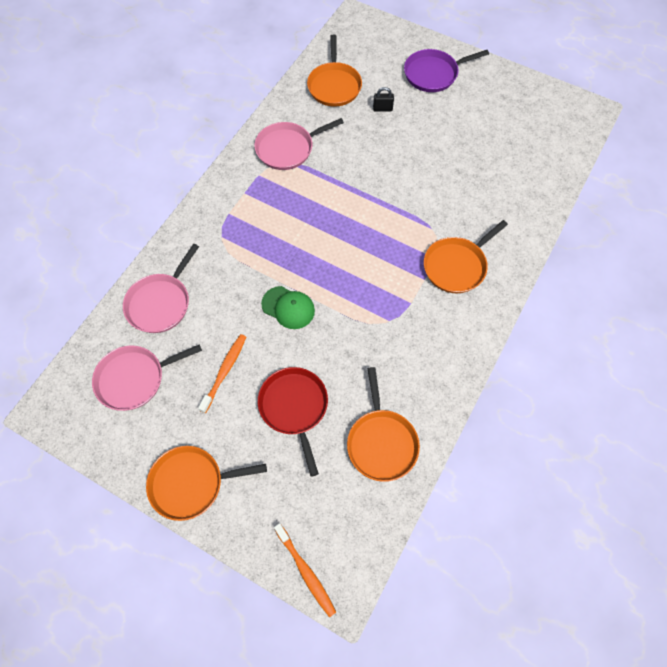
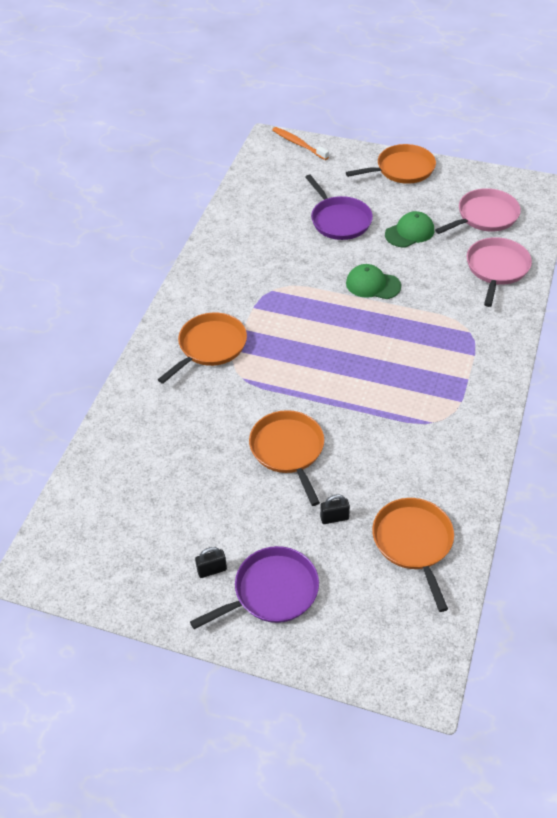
camera: 170 degrees right, 15 degrees down
orange toothbrush [198,334,246,413] -> green cap [385,211,434,247]
pink pan [254,118,344,170] -> none
red pan [258,367,328,477] -> purple pan [305,174,373,240]
orange pan [347,367,420,482] -> orange pan moved to [249,410,324,506]
none -> black padlock [195,547,227,578]

